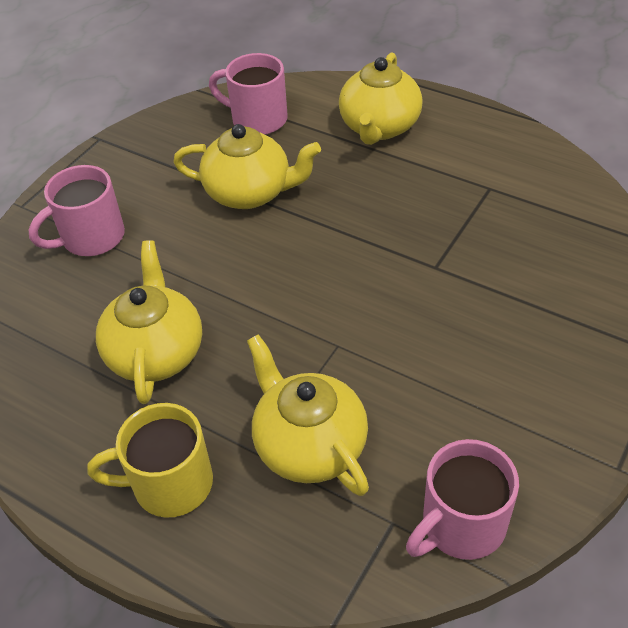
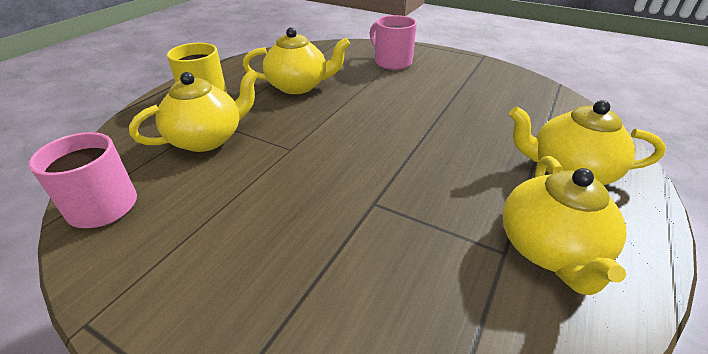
camera: 85 degrees right, 10 degrees down
yellow teapot [173,124,321,209] -> yellow teapot moved to [502,156,627,295]
pink mug [209,53,288,135] -> none

